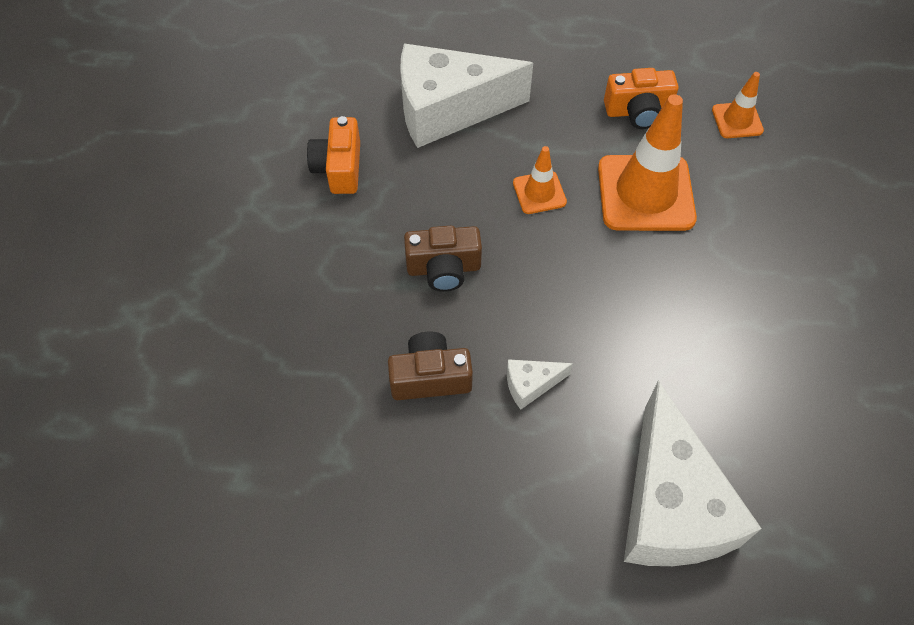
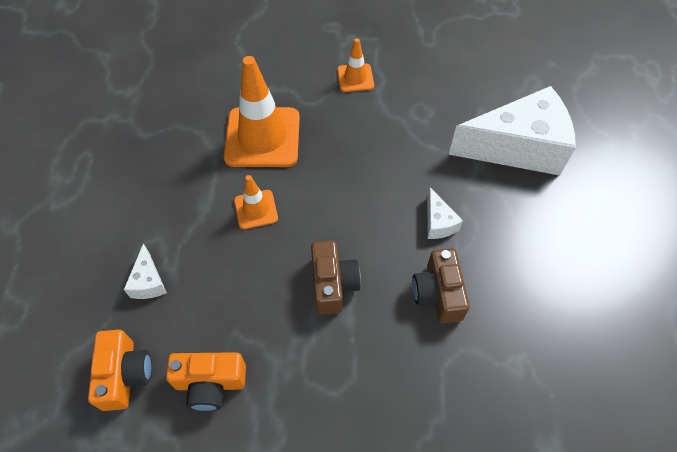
camera: 90 degrees left, 0 degrees up
white cheese [400,44,533,148] -> white cheese [124,243,167,299], size x0.41
orange camera [604,68,678,129] -> orange camera moved to [88,330,152,411]
orange traffic cone [712,72,764,138] -> orange traffic cone moved to [337,38,374,92]

